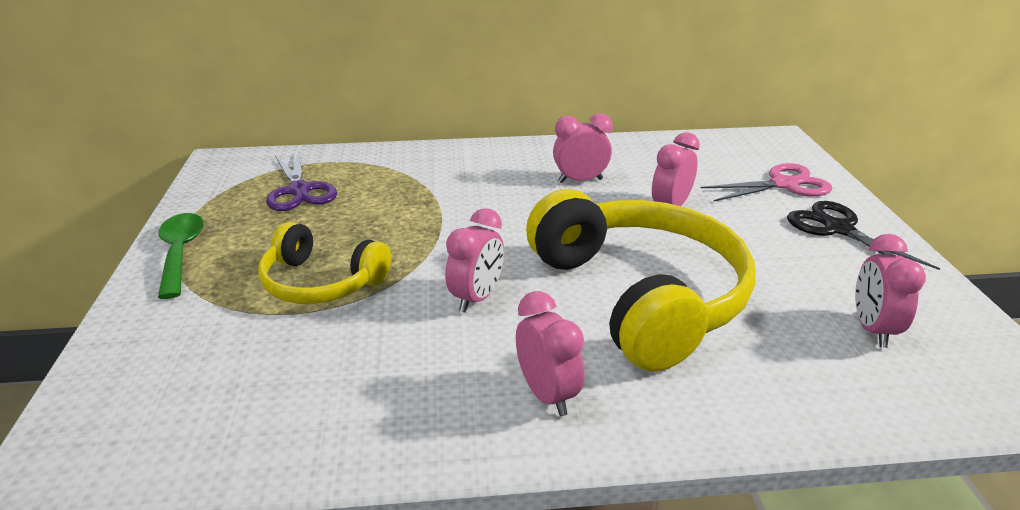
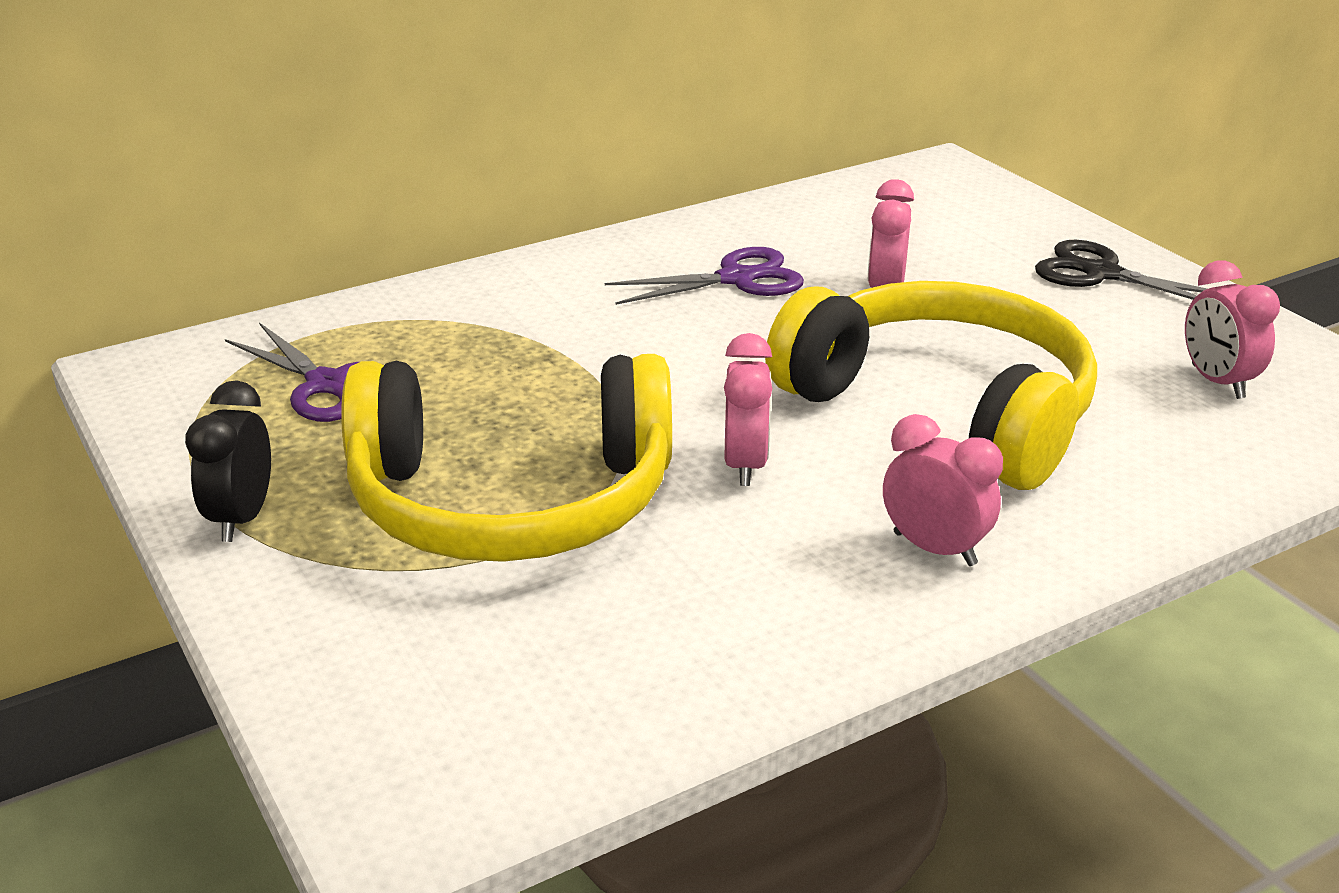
camera: 25 degrees left, 0 degrees up
green spoon [158,213,204,299] -> black clock [185,380,271,542]
yellow headphones [258,222,391,304] -> yellow headphones [341,354,672,562], size x1.78
pink clock [553,113,612,183] -> purple scissors [605,247,804,305]
pink scissors [701,163,833,201] -> none

